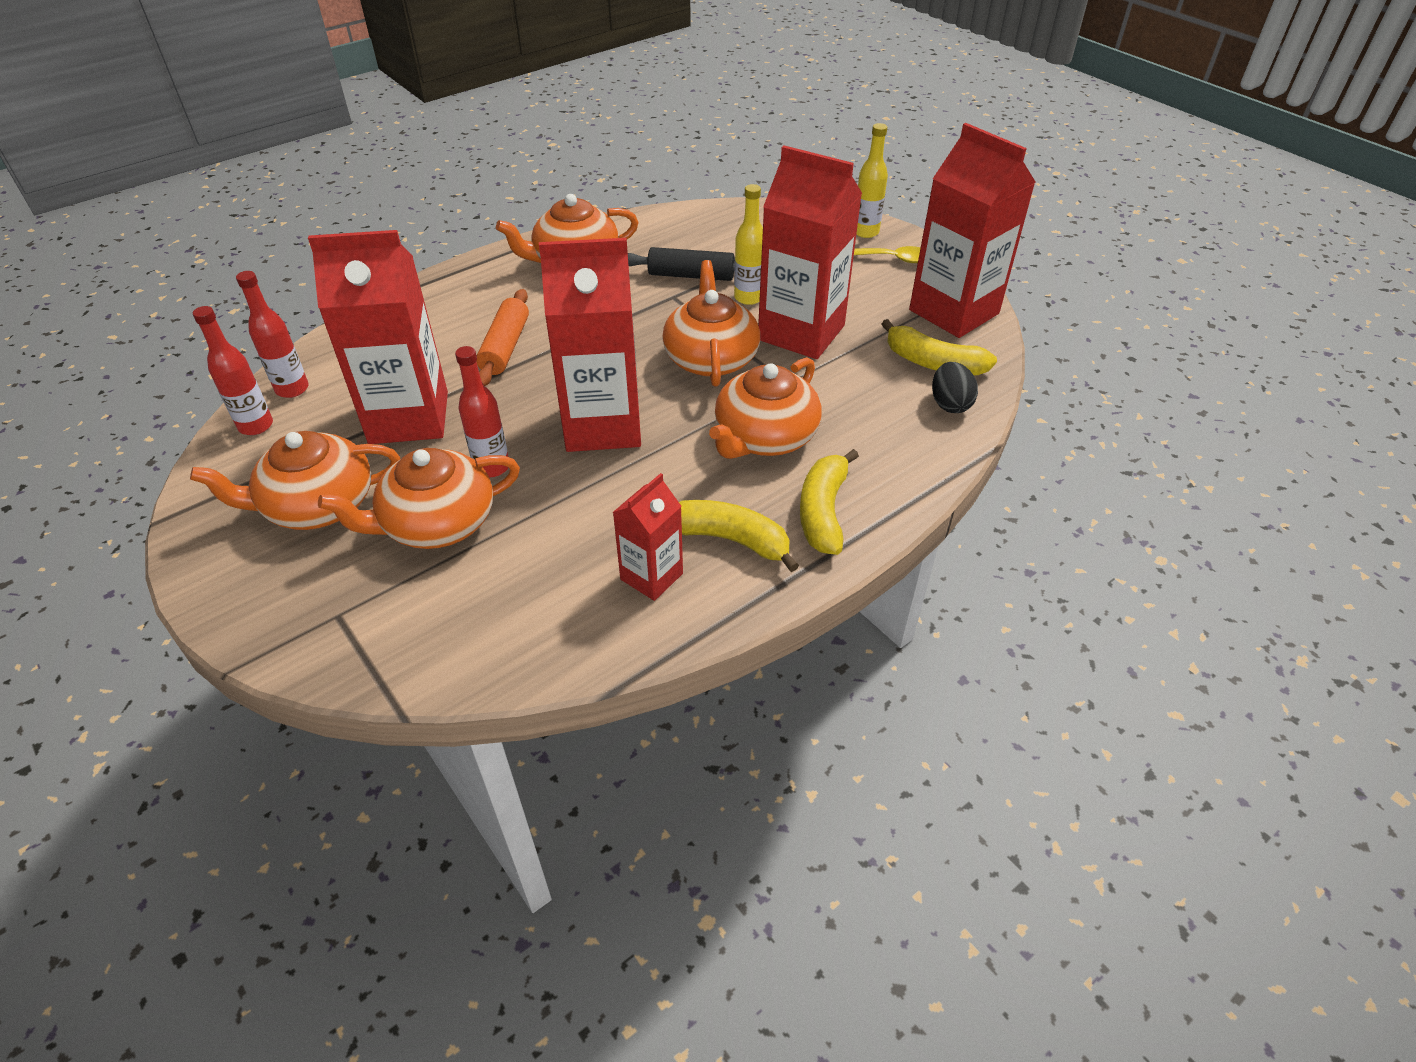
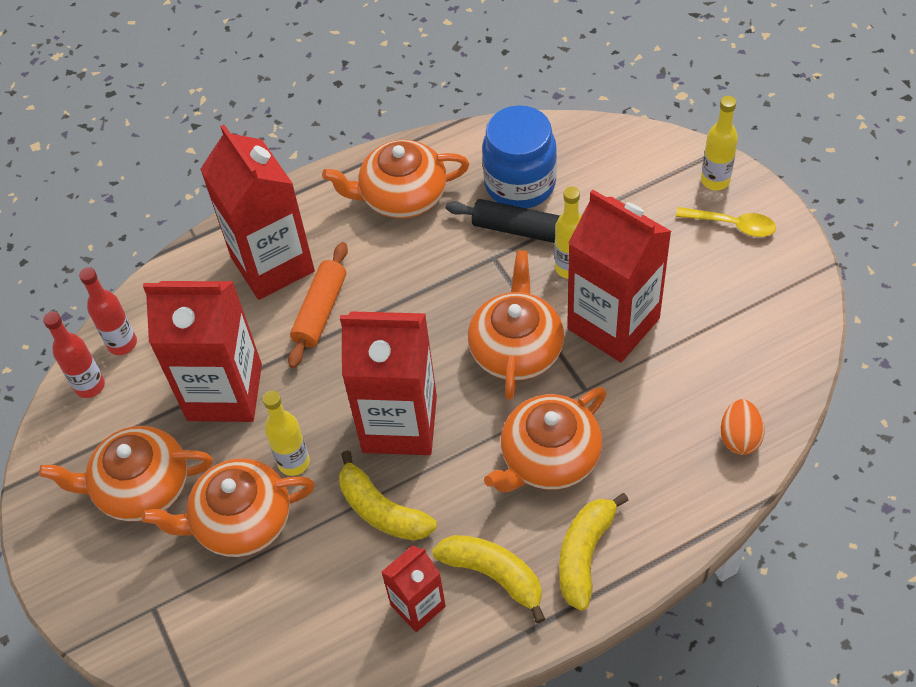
camera: 15 degrees right, 10 degrees up
red bottle [455,346,509,477] -> yellow bottle [263,391,310,476]
yellow banana [882,319,997,375] -> yellow banana moved to [339,451,437,541]
red carton [909,123,1035,338] -> red carton moved to [200,125,315,300]
black egg [932,362,978,413] -> orange egg [721,399,764,455]
none -> blue jar [482,105,557,209]

